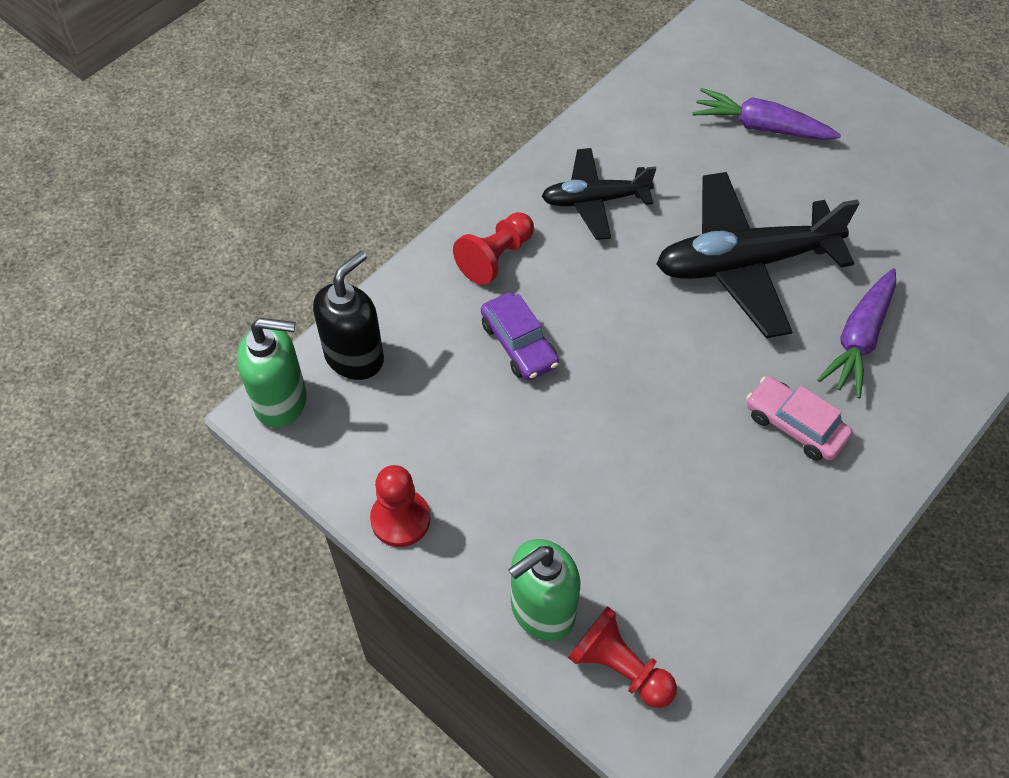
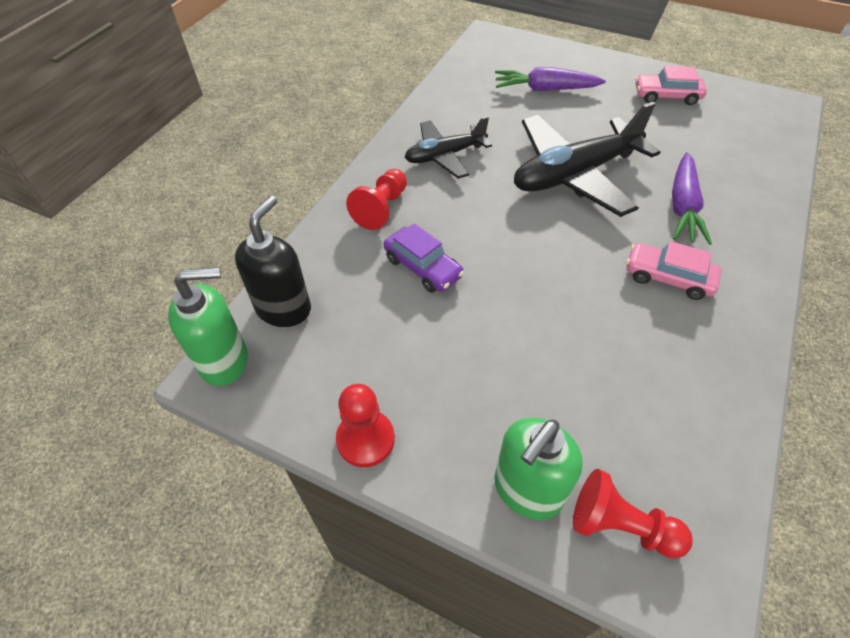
camera: 15 degrees left, 5 degrees down
none -> pink car [635,66,707,105]

